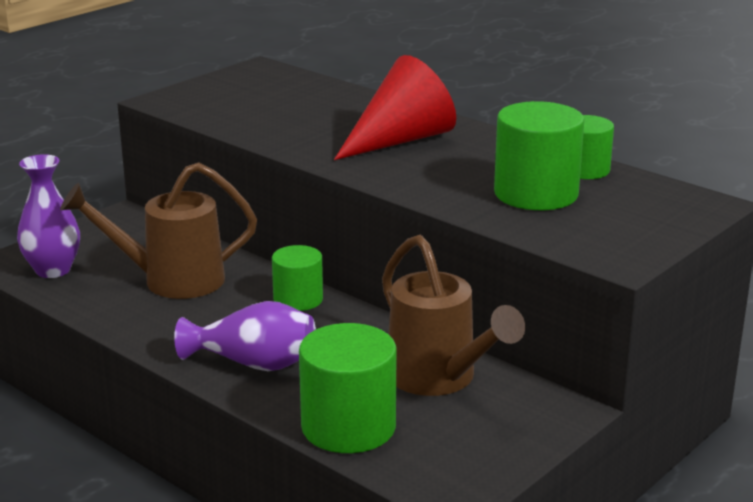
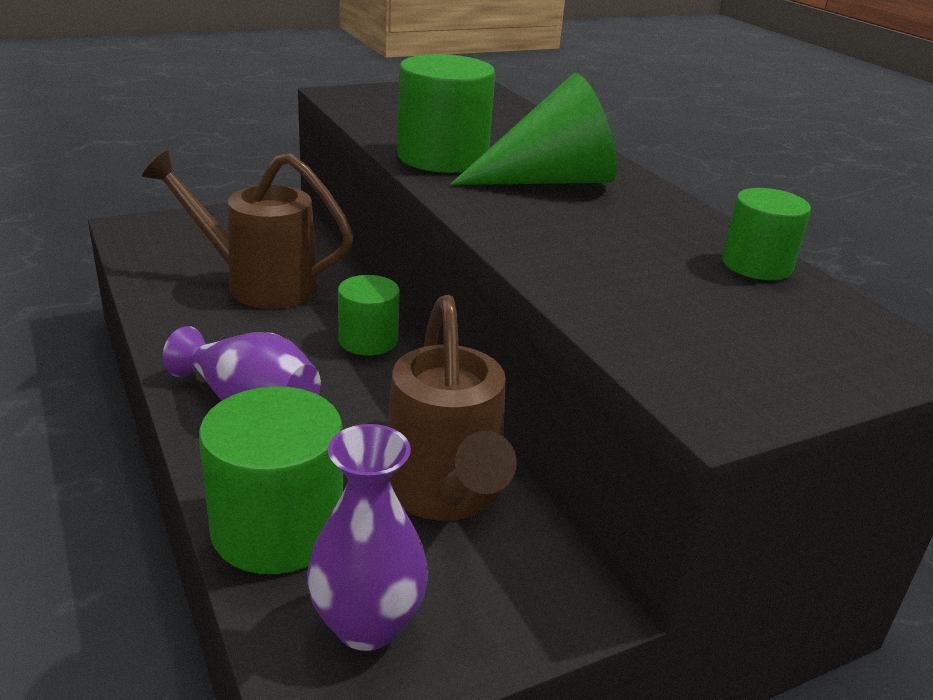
camera: 20 degrees right, 5 degrees up
purple vase [17,154,80,278] -> purple vase moved to [307,424,428,651]
red cone [334,55,456,160] -> green cone [450,73,617,185]
green cylinder [494,101,585,210] -> green cylinder moved to [397,54,495,173]

